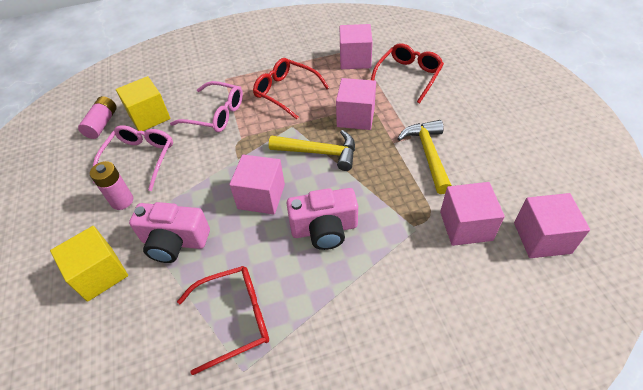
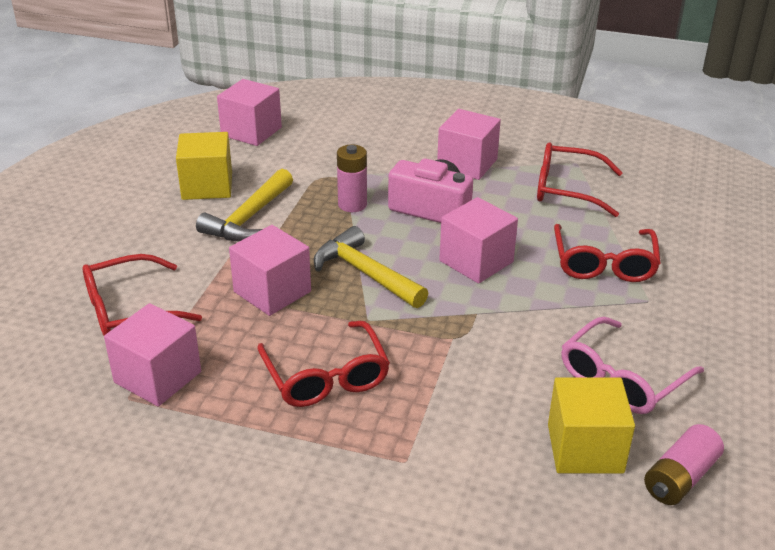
camera: 150 degrees left, 15 degrees down
yellow cube [50,226,128,302] -> yellow cube moved to [176,132,232,200]
pink battery [90,161,133,210] -> pink battery moved to [337,145,367,212]
pink camera [129,202,210,263] -> red glasses [554,224,661,282]
pink glasses [170,81,243,132] -> none
pink cube [440,182,505,246] -> pink cube moved to [437,109,501,180]

